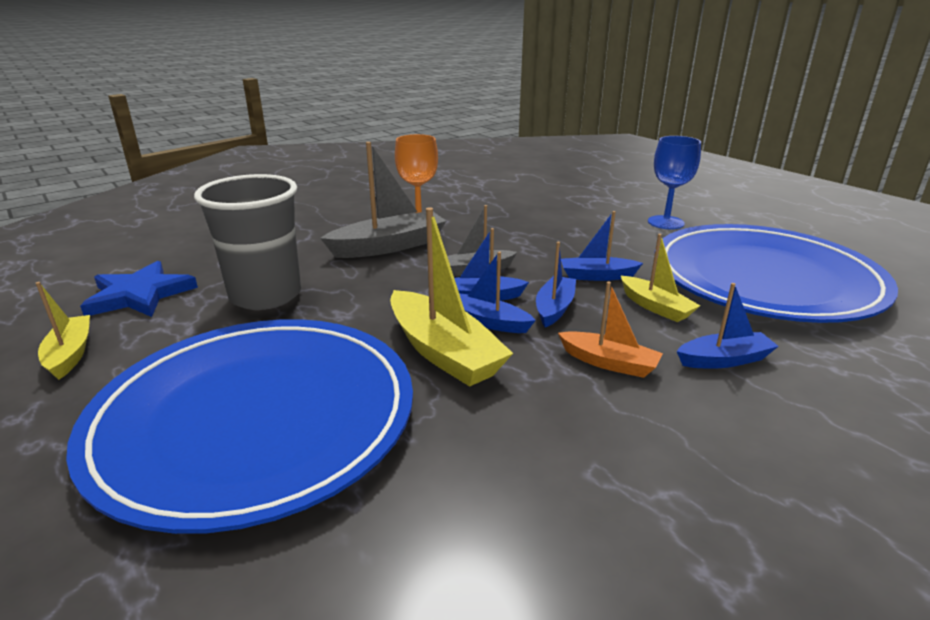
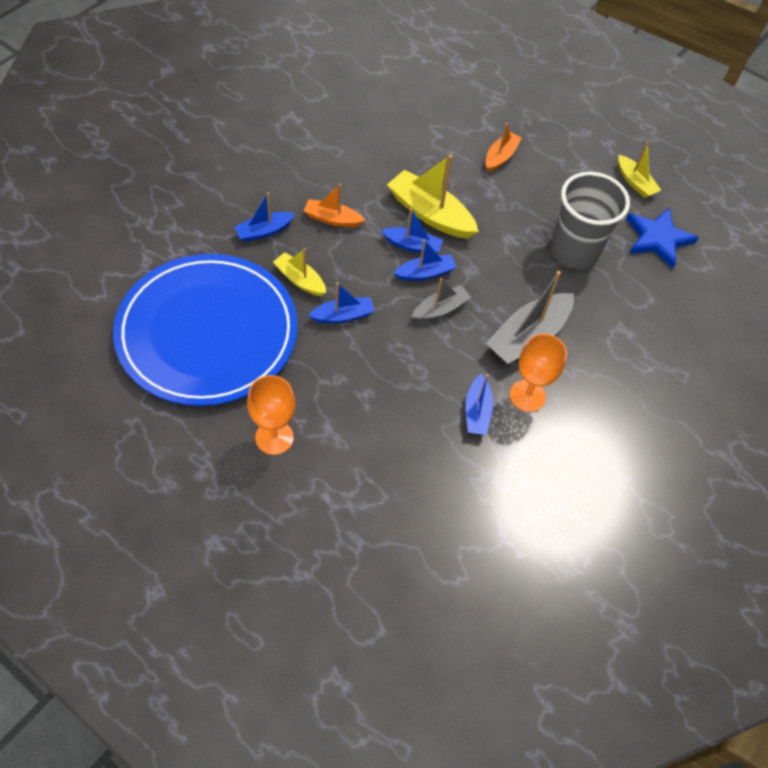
camera: 160 degrees right, 30 degrees up
blue plate [66,319,413,534] -> orange boat [485,123,522,172]
blue boat [536,242,576,327] -> blue boat moved to [465,374,493,435]
blue goblet [648,136,701,229] -> orange goblet [247,375,295,455]

